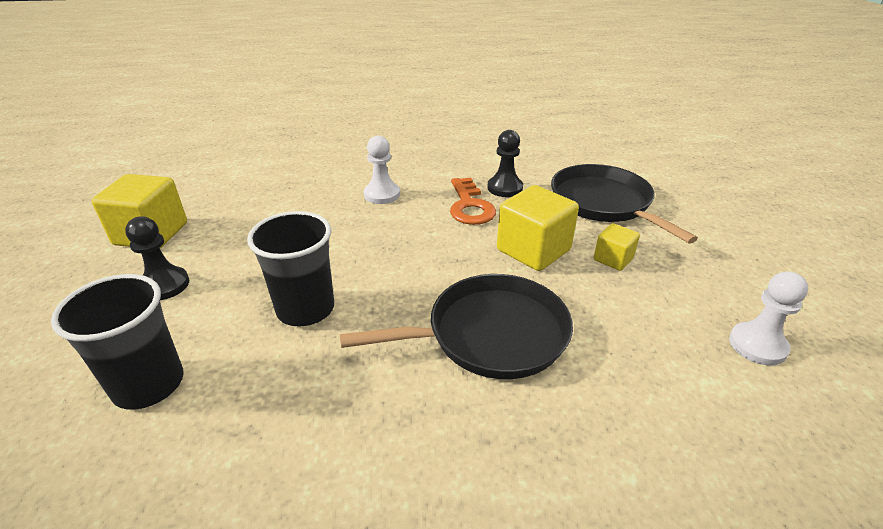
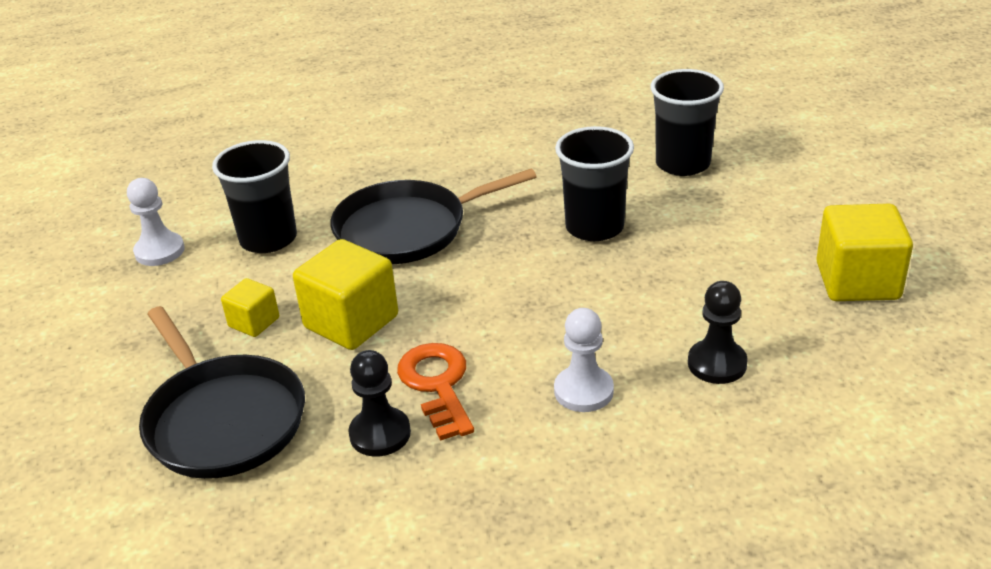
camera: 175 degrees right, 0 degrees up
black pawn [125,217,189,300] -> black pawn moved to [688,281,748,384]
none -> black cup [212,140,297,253]

